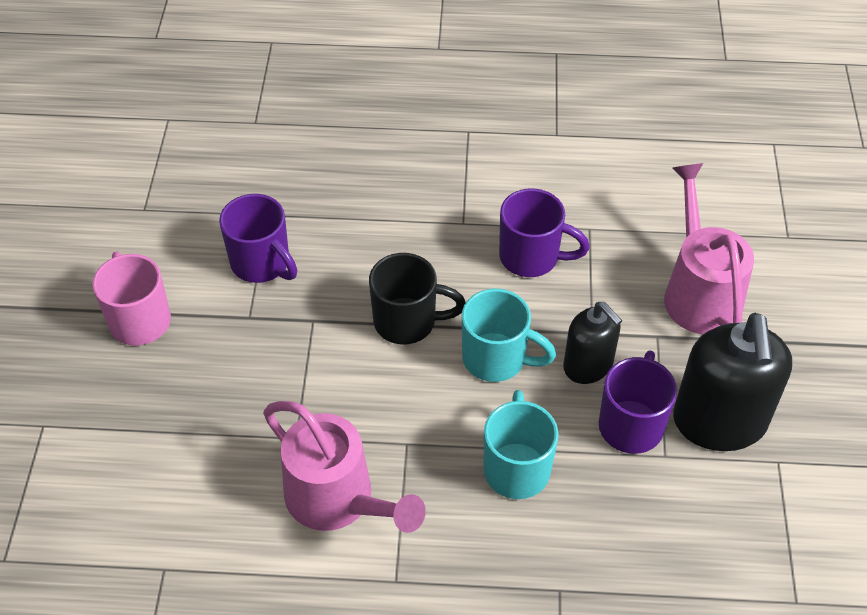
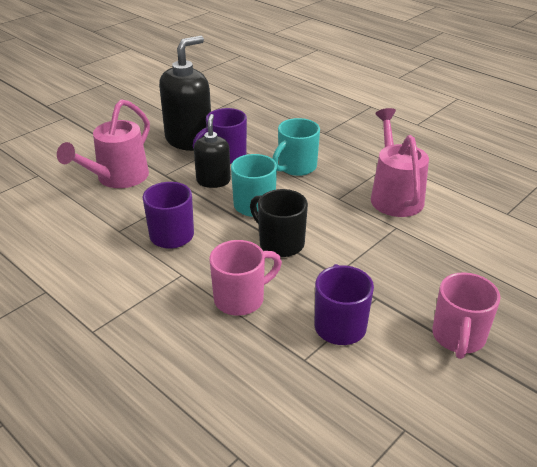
camera: 140 degrees left, 15 degrees down
none -> pink mug [209,240,282,316]

